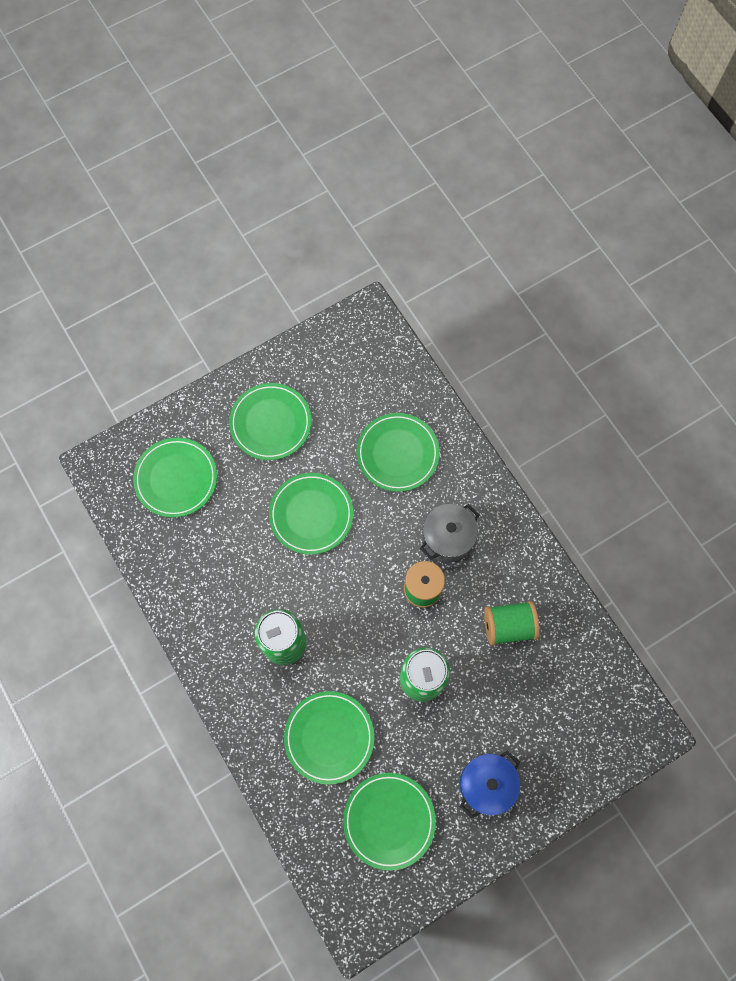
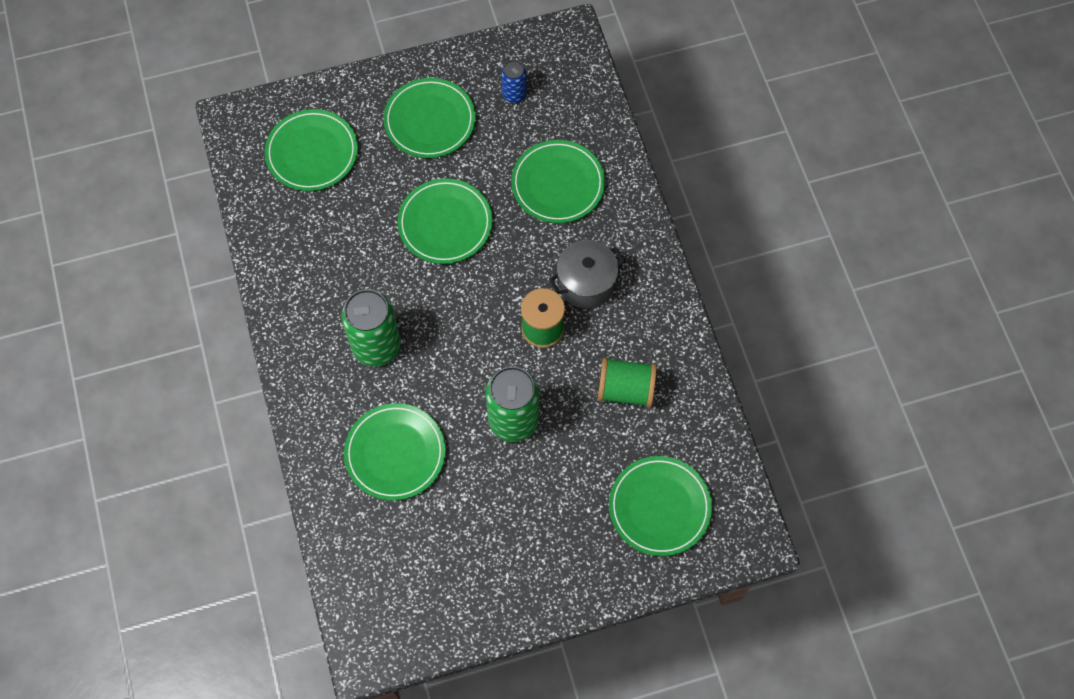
camera: 15 degrees right, 5 degrees down
green plate [343,773,436,871] -> green plate moved to [609,456,712,556]
blue pot [460,750,520,819] -> none
none -> blue can [501,60,527,103]

